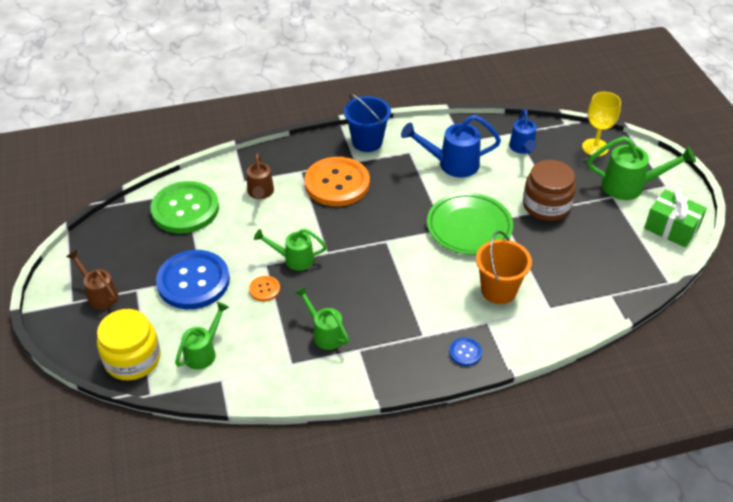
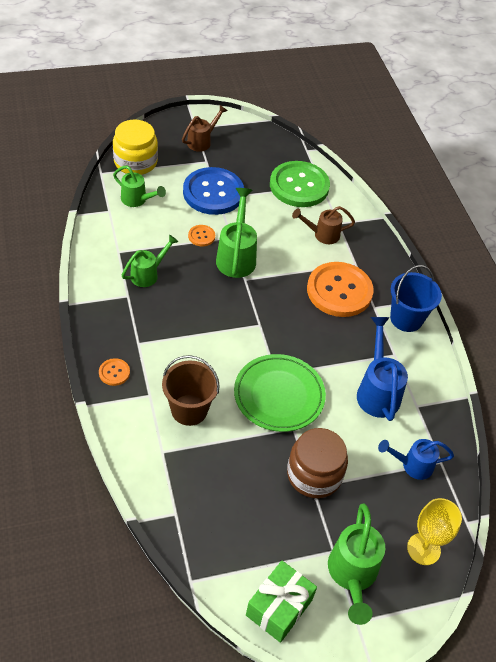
camera: 85 degrees right, 5 degrees up
green watering can [254,229,327,271] -> green watering can [216,188,257,278], size x1.53
blue button [449,337,482,366] -> orange button [99,358,130,386]
orange bucket [476,231,532,304] -> brown bucket [162,355,220,426]

